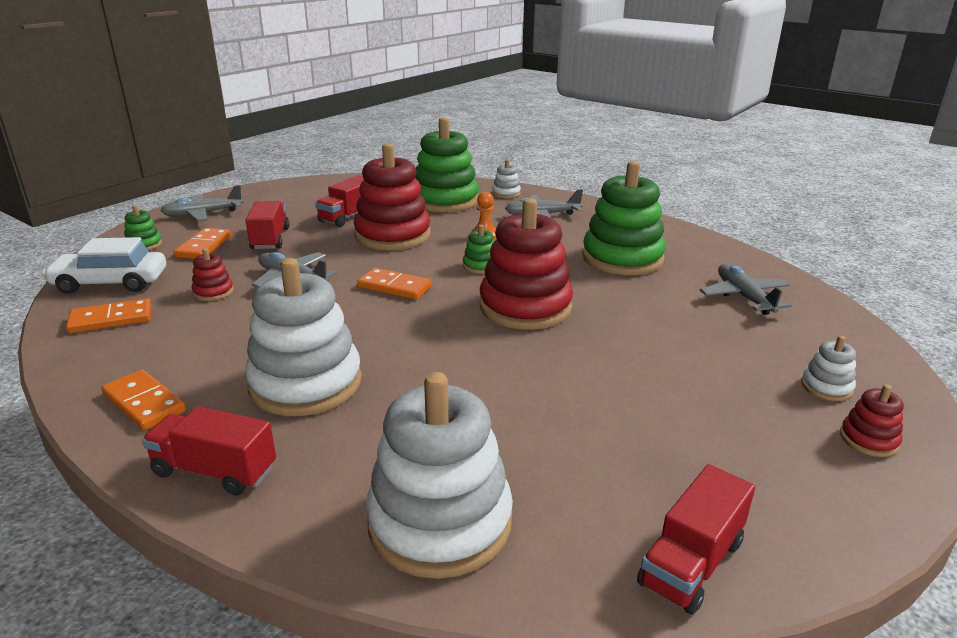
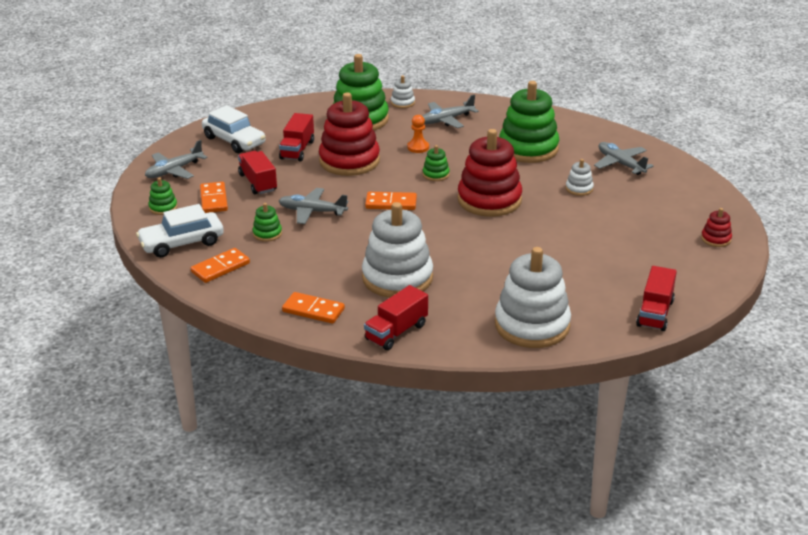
camera: 20 degrees left, 5 degrees up
red truck [142,406,276,496] -> red truck turned 45 degrees counterclockwise [364,285,428,350]
red stacking toy [192,248,234,301] -> green stacking toy [252,203,282,242]
white stacking toy [801,336,856,401] -> white stacking toy moved to [566,159,594,196]
none -> white car [202,105,266,153]

